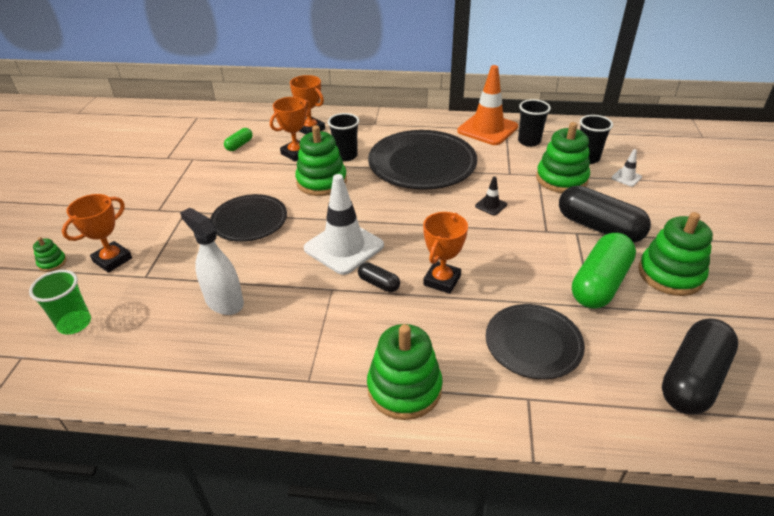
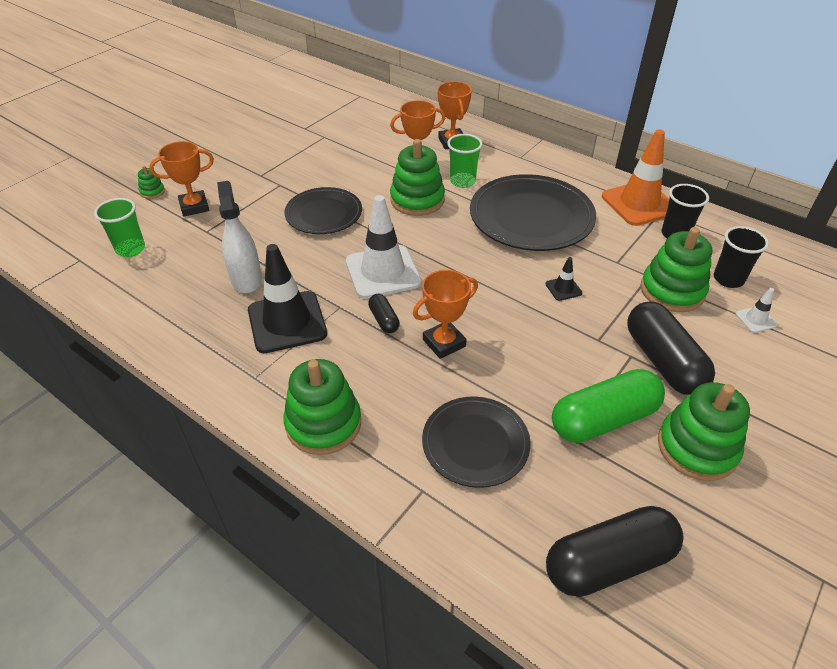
camera: 30 degrees right, 5 degrees up
green capsule [224,128,253,151] -> none
black cup [328,113,359,161] -> green cup [447,134,483,188]
none -> black traffic cone [248,244,327,353]

